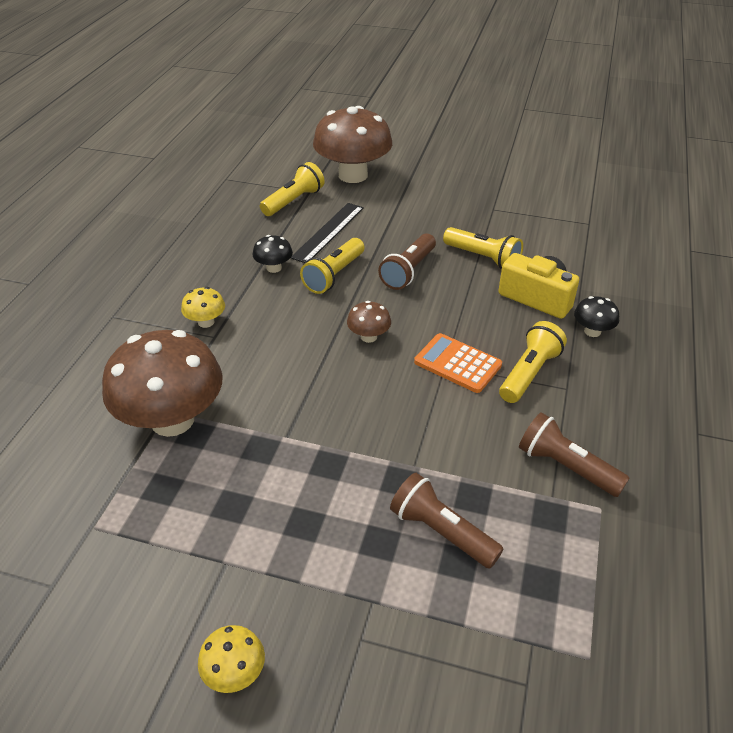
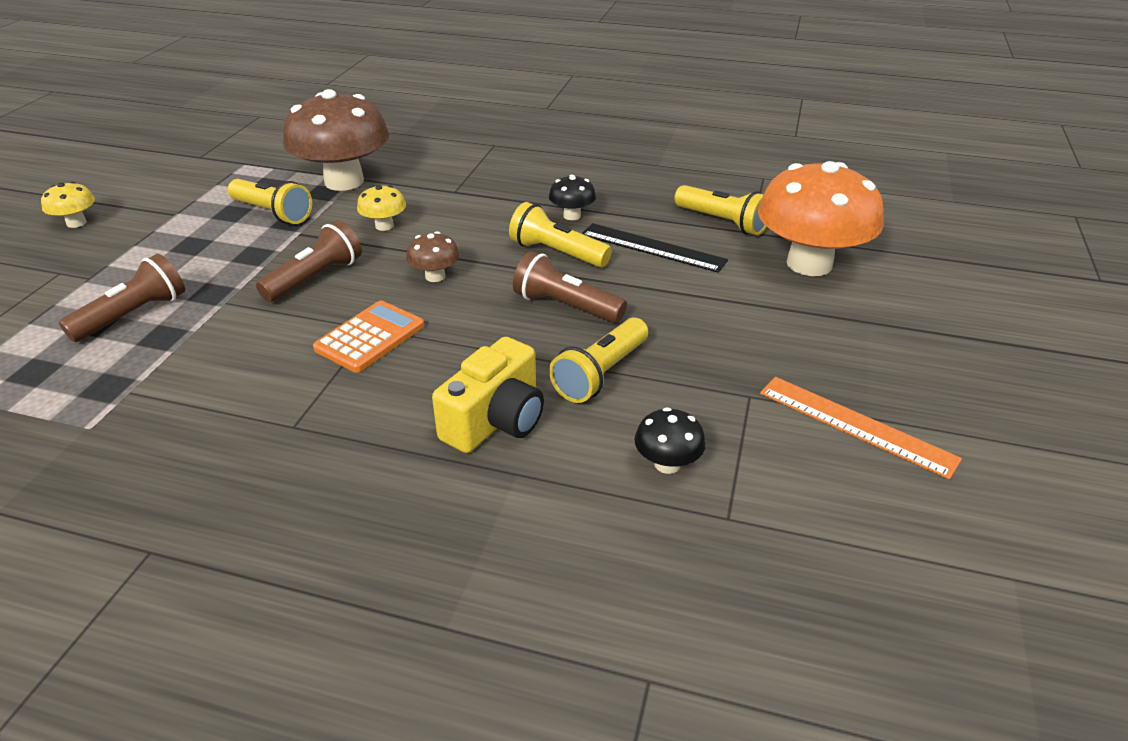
camera: 90 degrees right, 5 degrees down
yellow mushroom [181,287,225,328] -> yellow mushroom moved to [357,185,406,231]
brown mushroom [313,106,392,183] -> orange mushroom [758,161,884,276]
yellow flashlight [499,321,567,403] -> yellow flashlight moved to [228,179,312,224]
brown flashlight [519,412,630,497] -> brown flashlight moved to [256,220,362,302]
black mushroom [574,296,619,337] -> black mushroom moved to [634,407,706,474]
none -> orange ruler [760,377,962,479]

